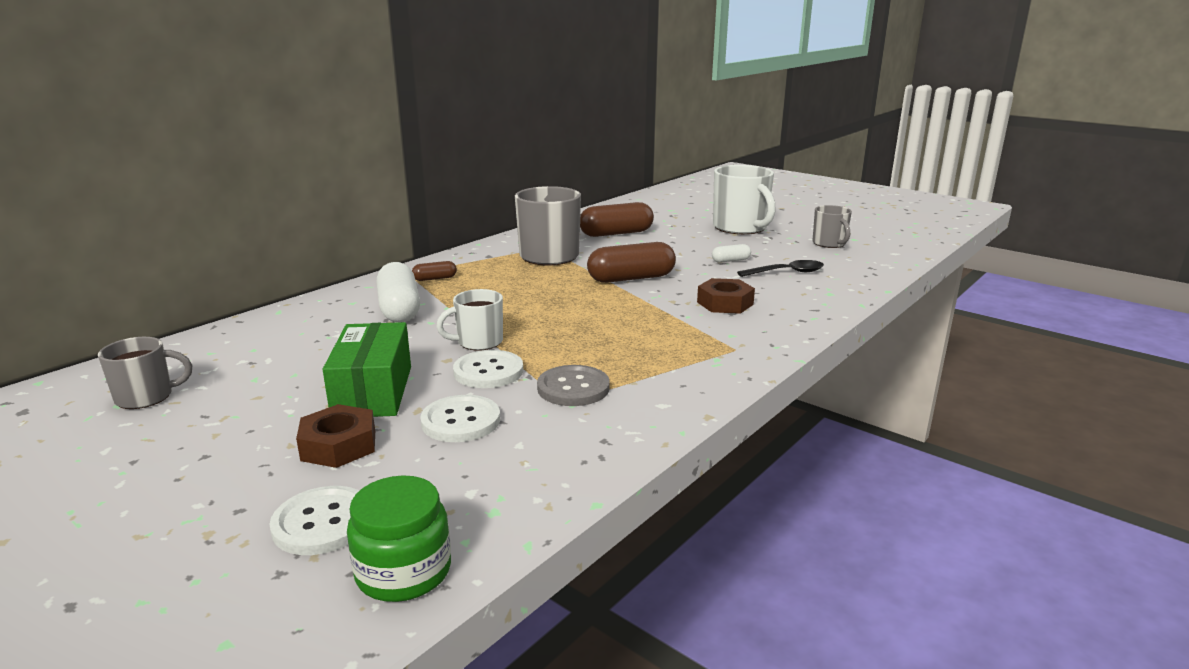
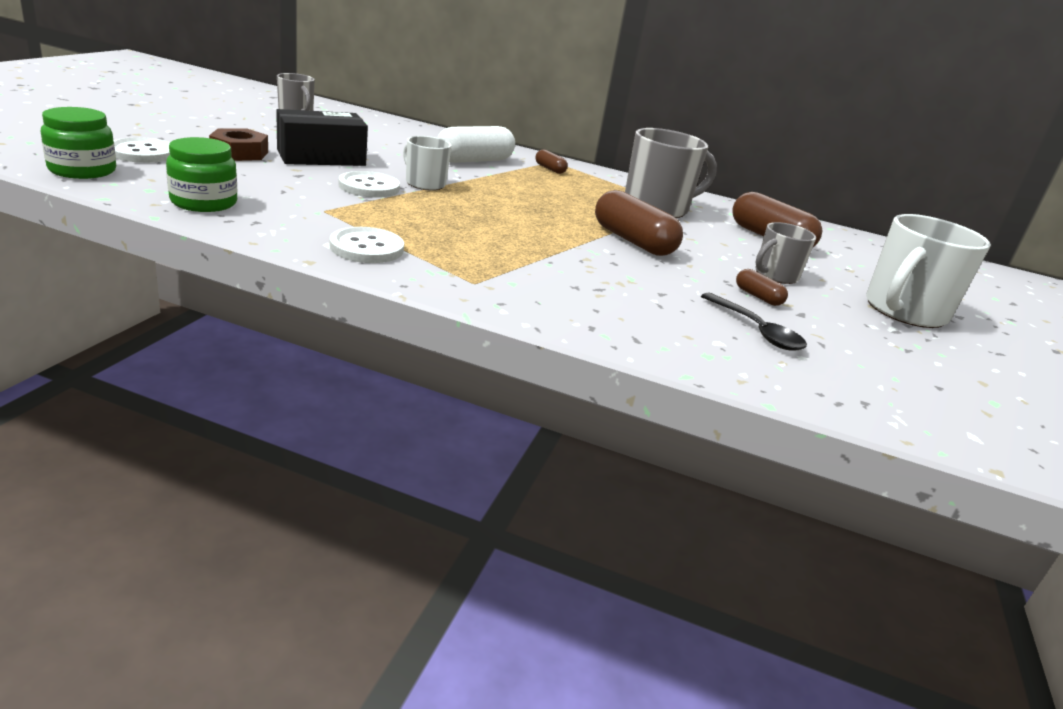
camera: 65 degrees right, 5 degrees up
green box [322,322,411,417] -> black box [276,109,368,166]
white button [420,395,500,442] -> white button moved to [329,227,404,263]
grey button [537,365,610,406] -> none
brown nut [697,278,755,314] -> none
white capsule [712,244,751,263] -> brown capsule [736,269,788,306]
grey mug [812,205,852,248] -> grey mug moved to [755,222,816,284]
none -> green jar [166,137,237,212]

